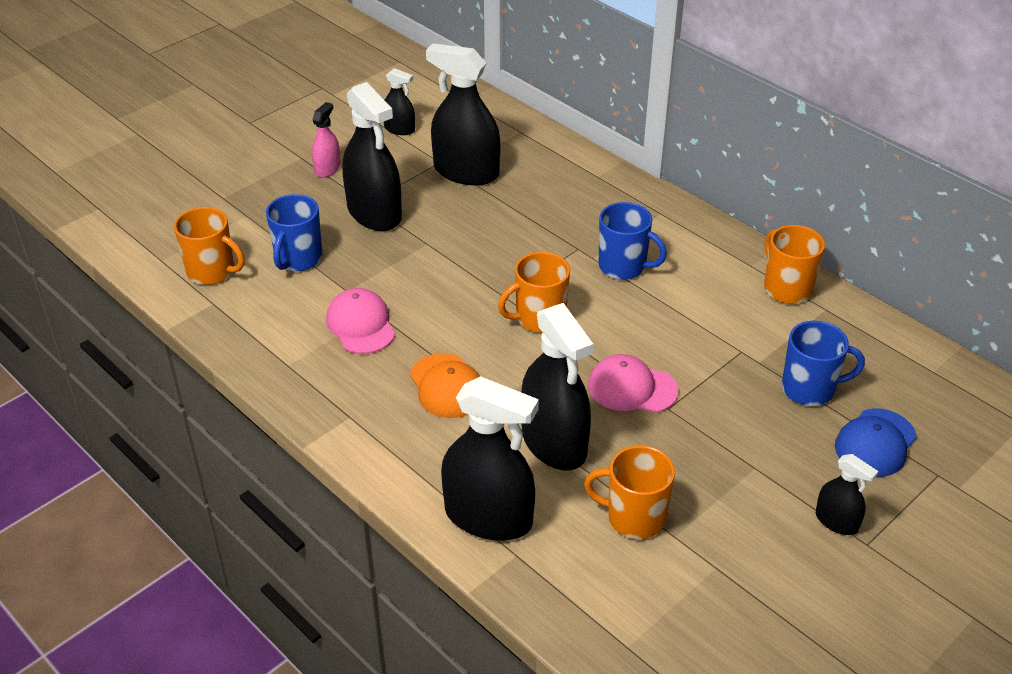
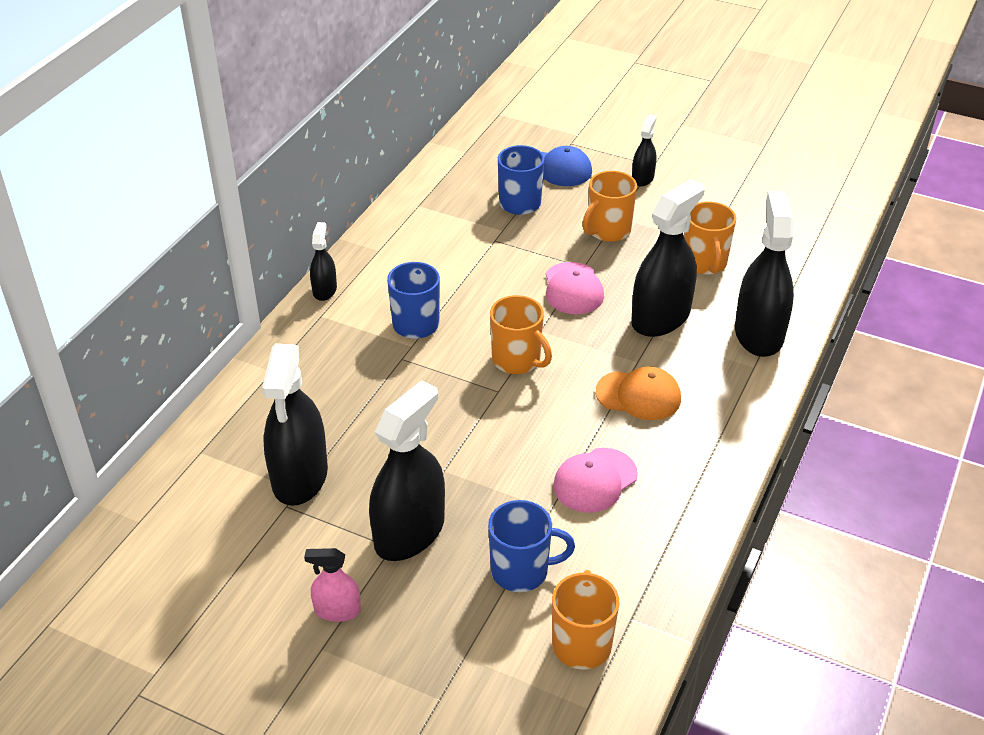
camera: 110 degrees left, 0 degrees up
black spray bottle [384,68,415,135] -> black spray bottle moved to [310,222,337,301]
orange cap [410,353,480,418] -> orange cap turned 60 degrees clockwise [595,366,681,420]
orange mug [764,225,825,304] -> orange mug moved to [582,171,637,242]

